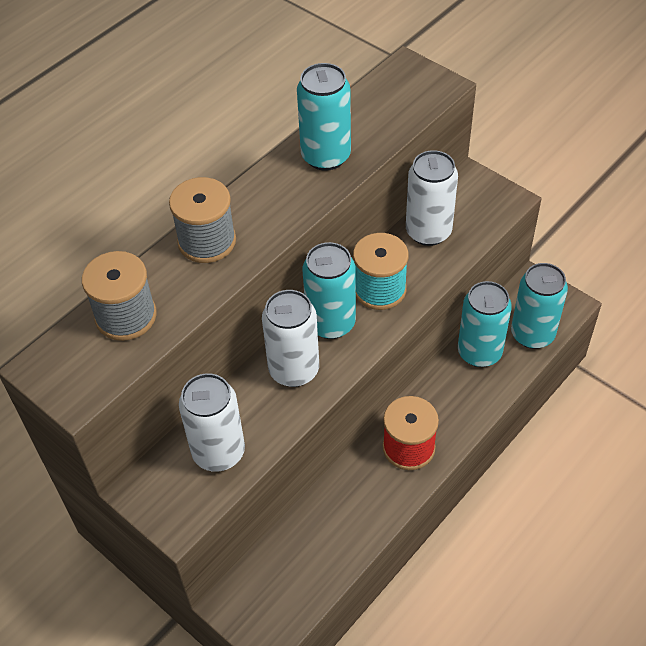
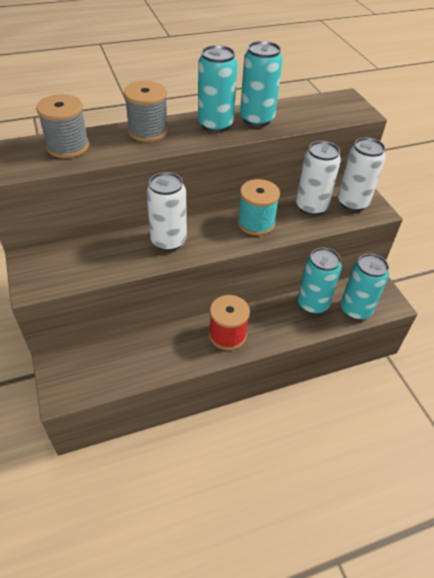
camera: 25 degrees right, 5 degrees down
white can [179,373,245,472] -> white can moved to [338,137,386,211]
turquoise can [303,242,356,339] -> turquoise can moved to [198,45,238,133]

